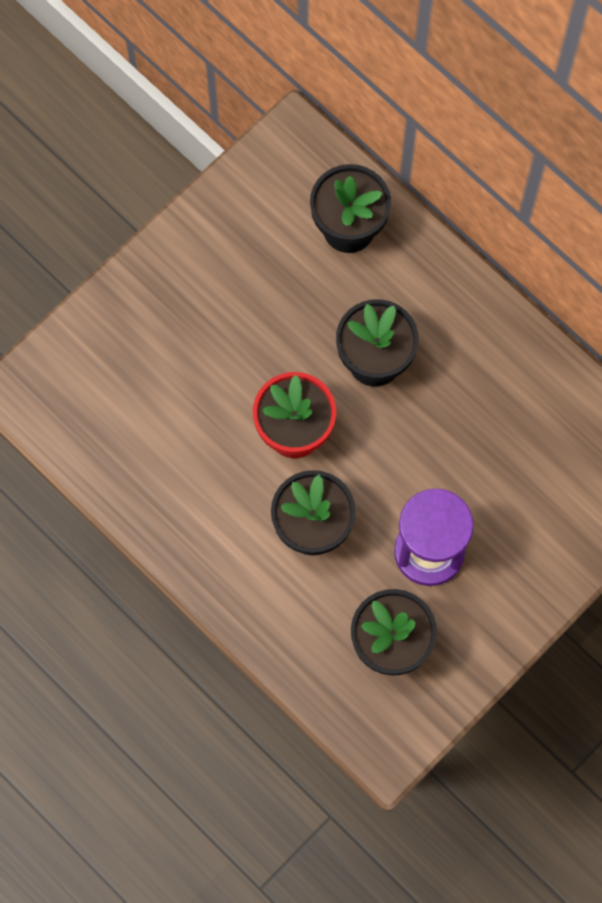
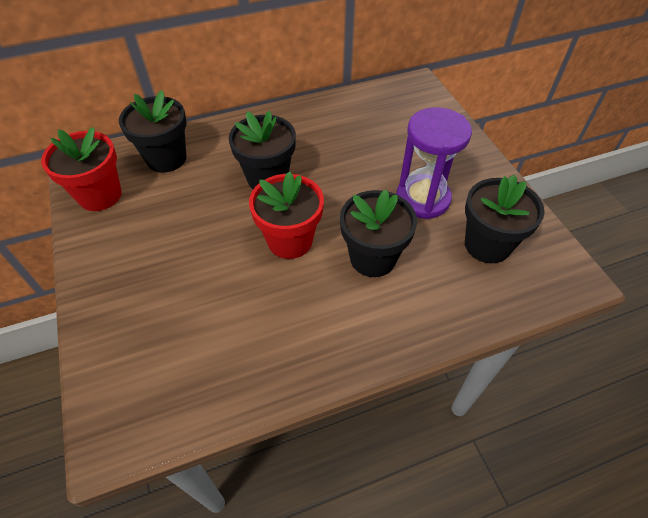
camera: 65 degrees left, 20 degrees down
none -> red flower pot [41,127,122,211]

